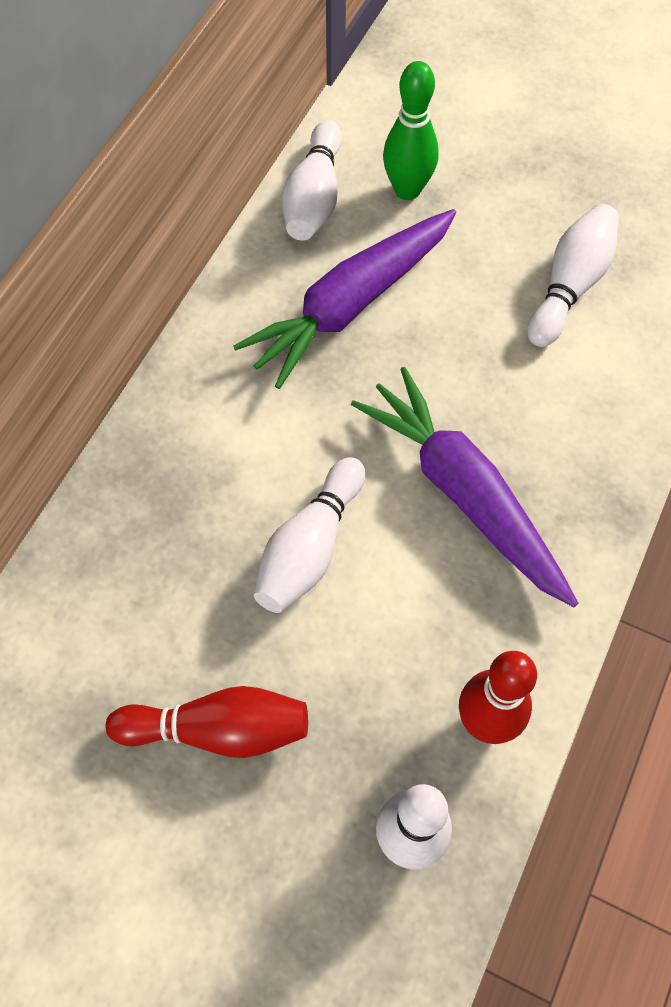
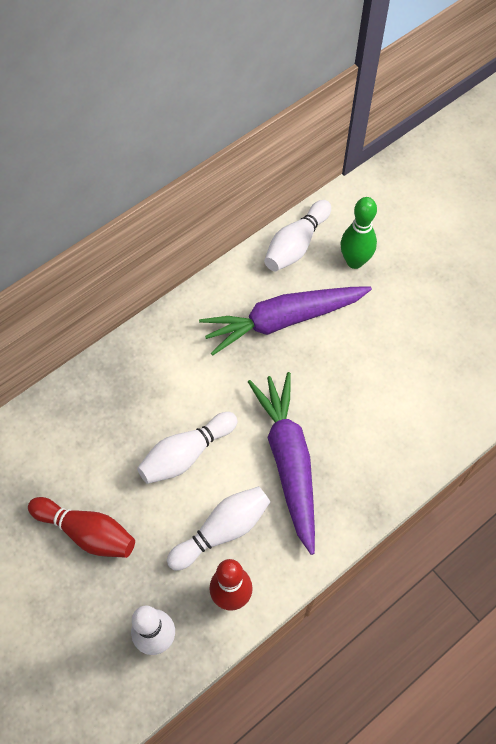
camera: 25 degrees right, 0 degrees up
white bowling pin [527,204,619,347] -> white bowling pin moved to [167,486,270,571]

